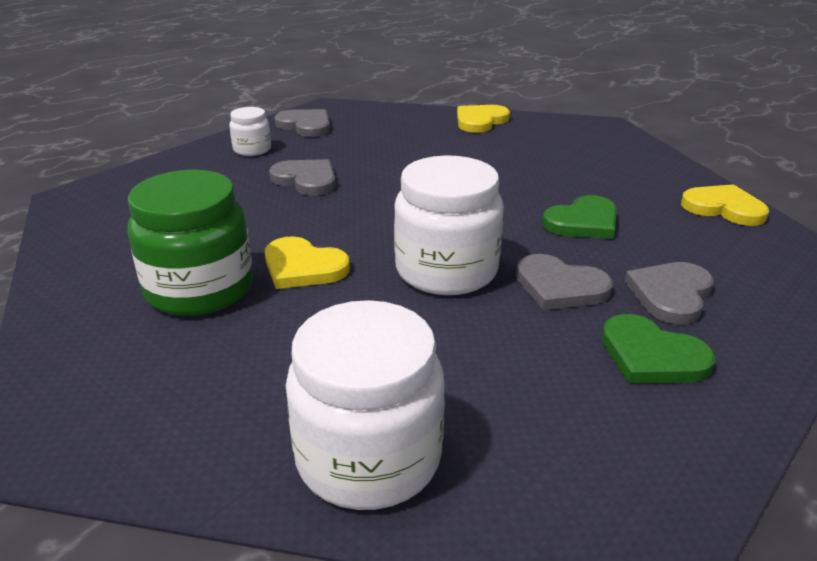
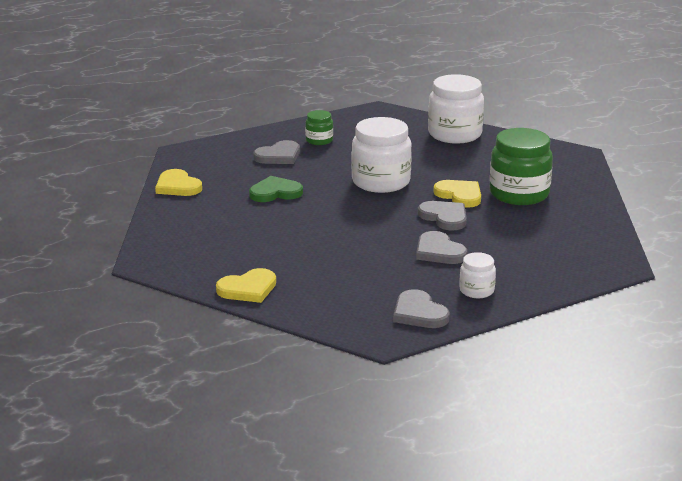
camera: 160 degrees left, 5 degrees down
grey heart [516,254,613,310] -> grey heart moved to [418,201,467,231]
green heart [602,314,716,383] -> green jar [305,110,333,145]

